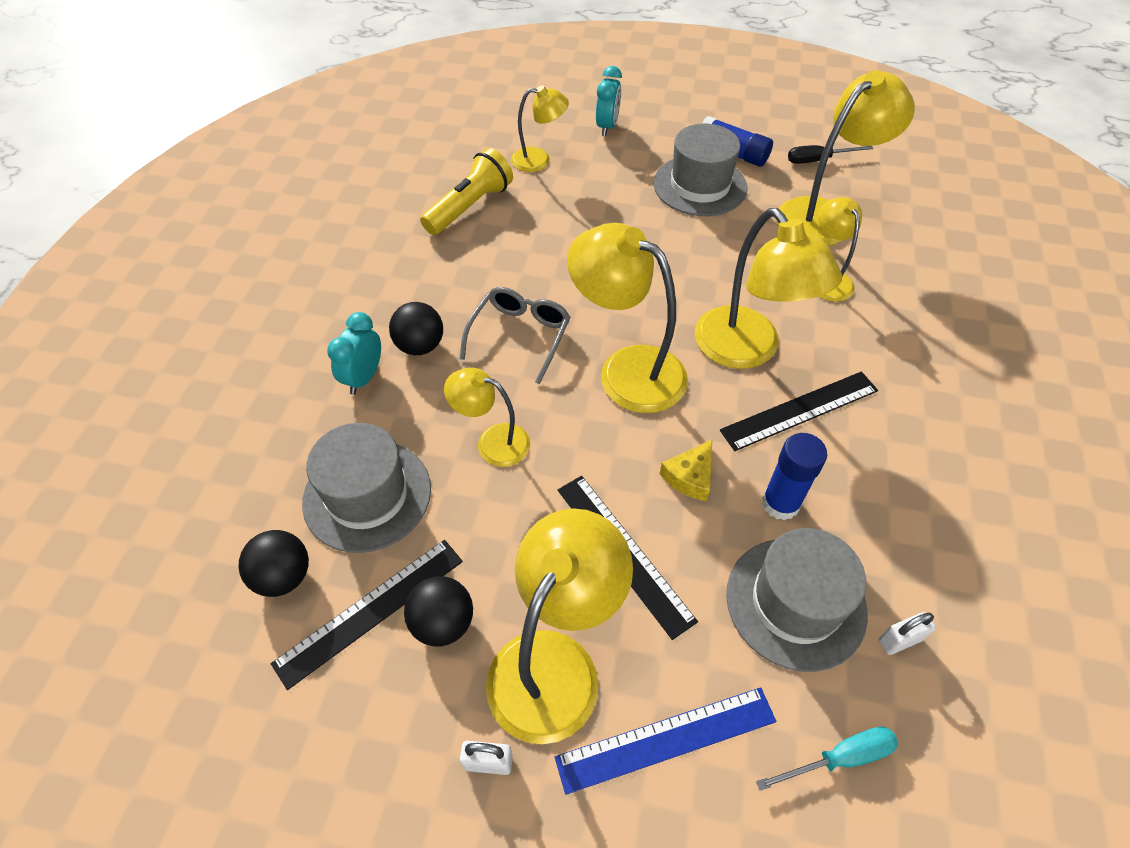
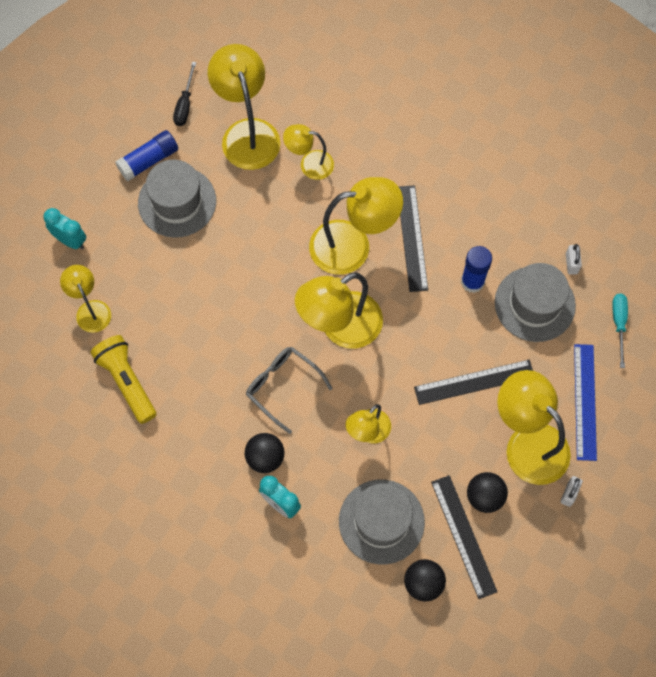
camera: 70 degrees left, 15 degrees up
yellow lamp [511,85,569,172] -> yellow lamp turned 45 degrees counterclockwise [60,265,111,333]
yellow cheese [660,440,712,501] -> none

